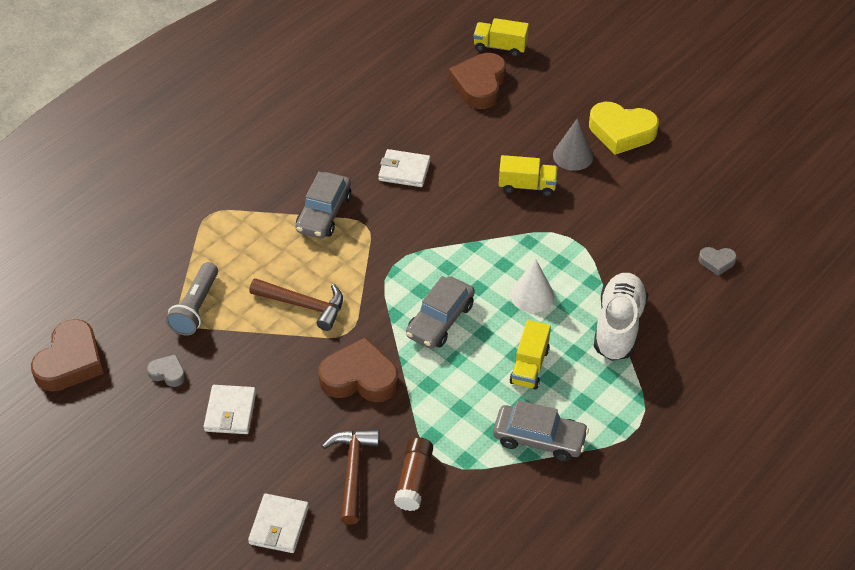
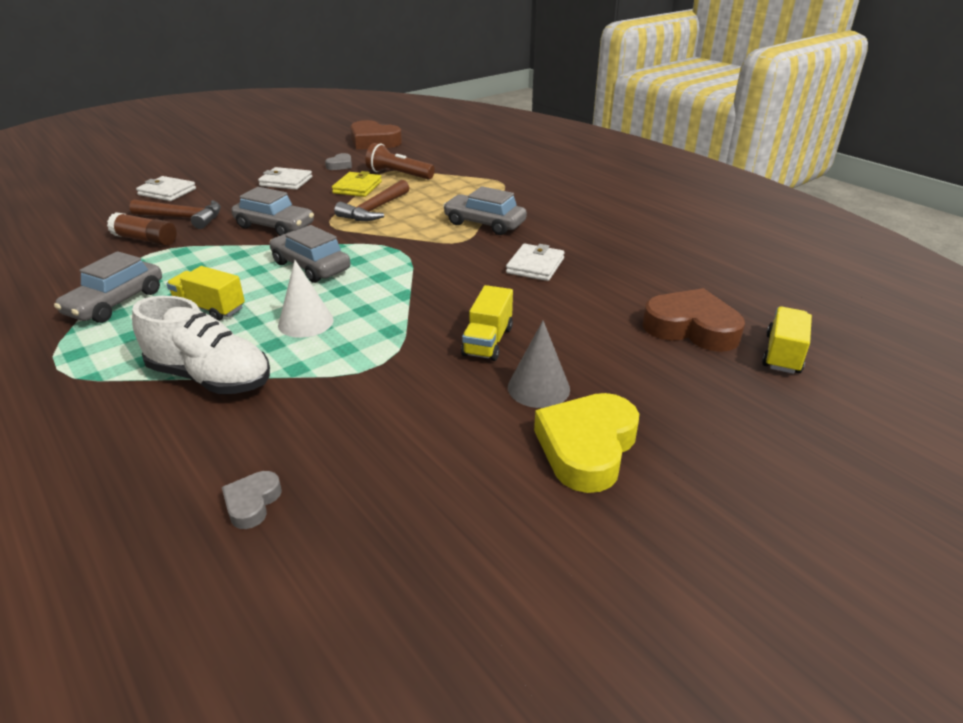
camera: 100 degrees right, 15 degrees down
grey flashlight [166,262,218,336] -> brown flashlight [365,143,435,179]
brown heart [319,337,399,402] -> grey car [232,187,314,236]
none -> yellow wallet [332,171,382,197]

